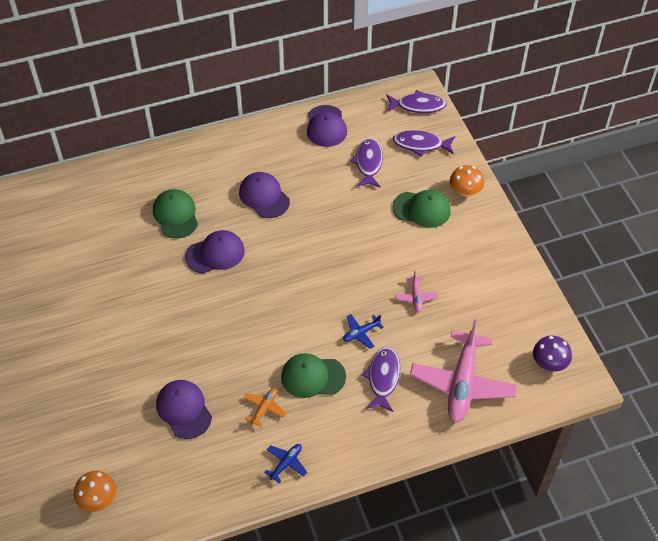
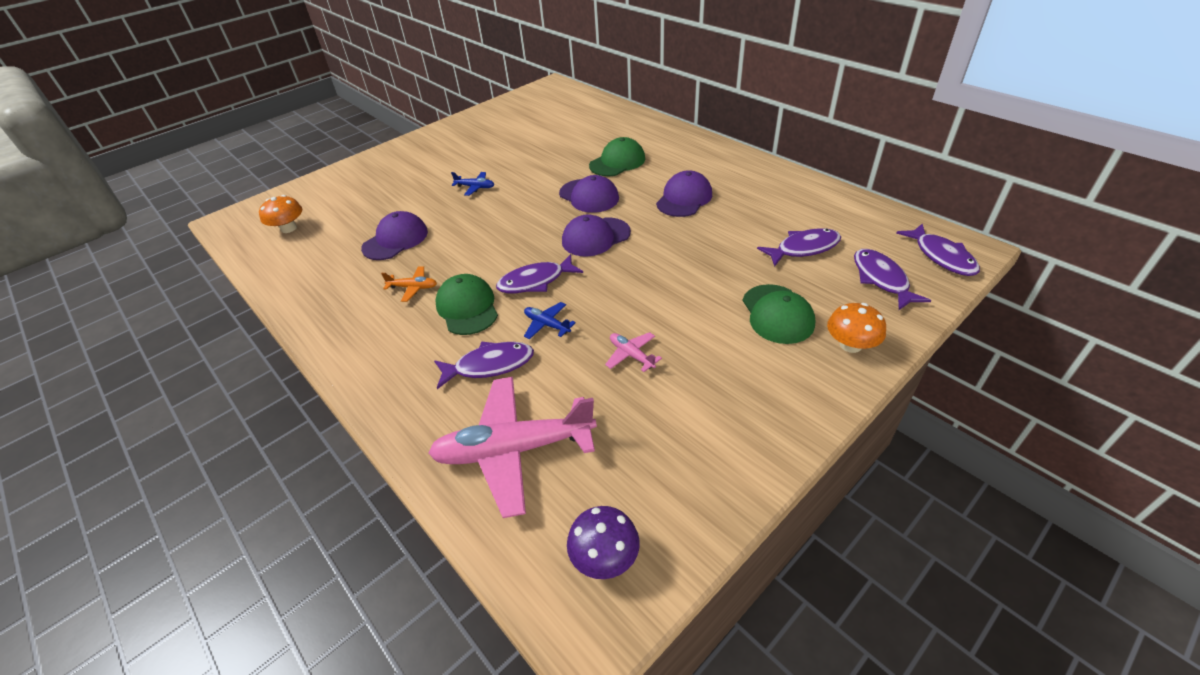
camera: 70 degrees right, 10 degrees down
blue plane [264,444,307,483] -> blue plane moved to [451,172,494,196]
purple cap [307,105,347,147] -> purple cap moved to [562,215,631,256]
pink plane [395,271,439,312] -> pink plane turned 75 degrees clockwise [605,332,662,372]
none -> purple fish [496,254,583,293]

